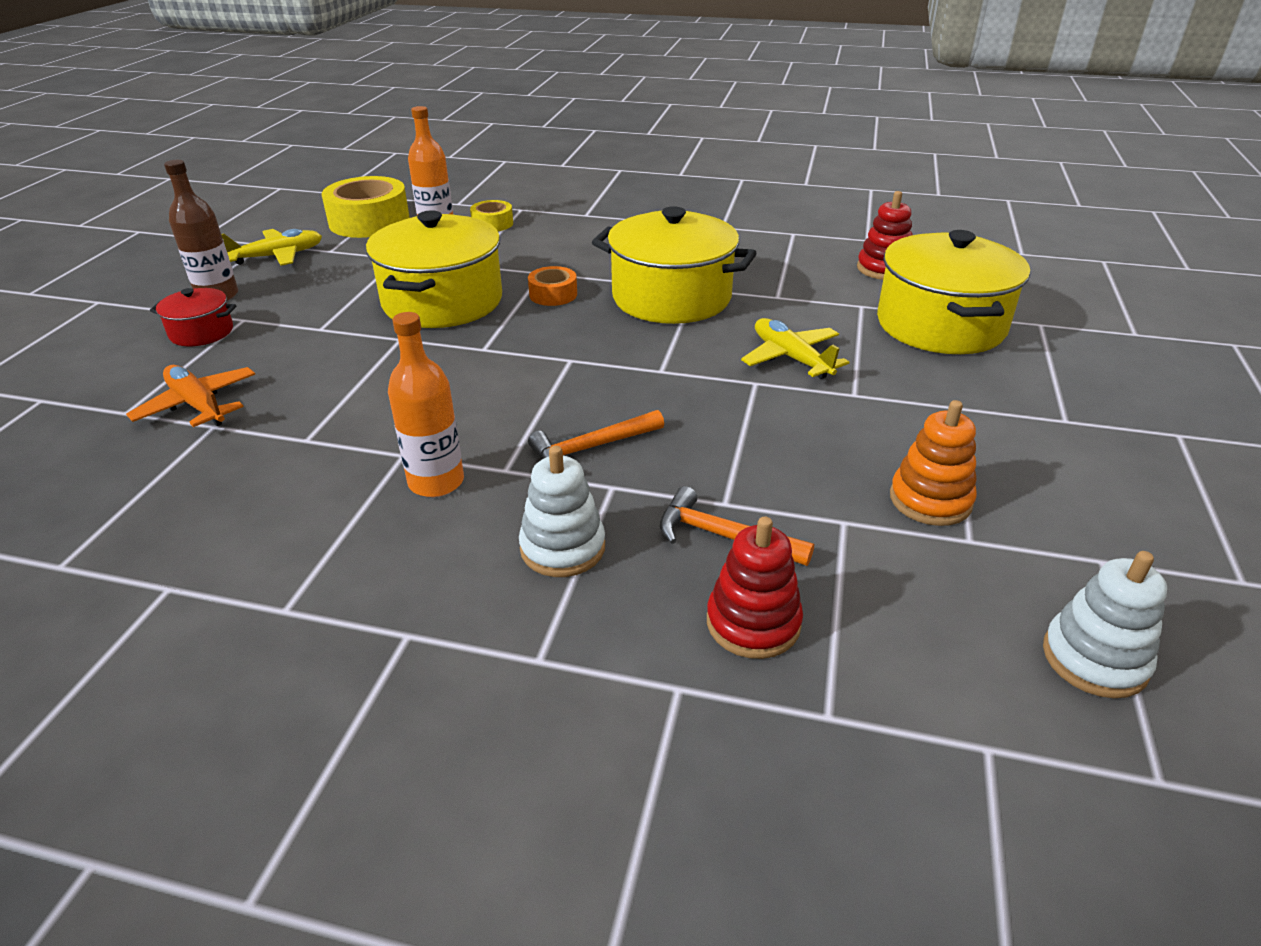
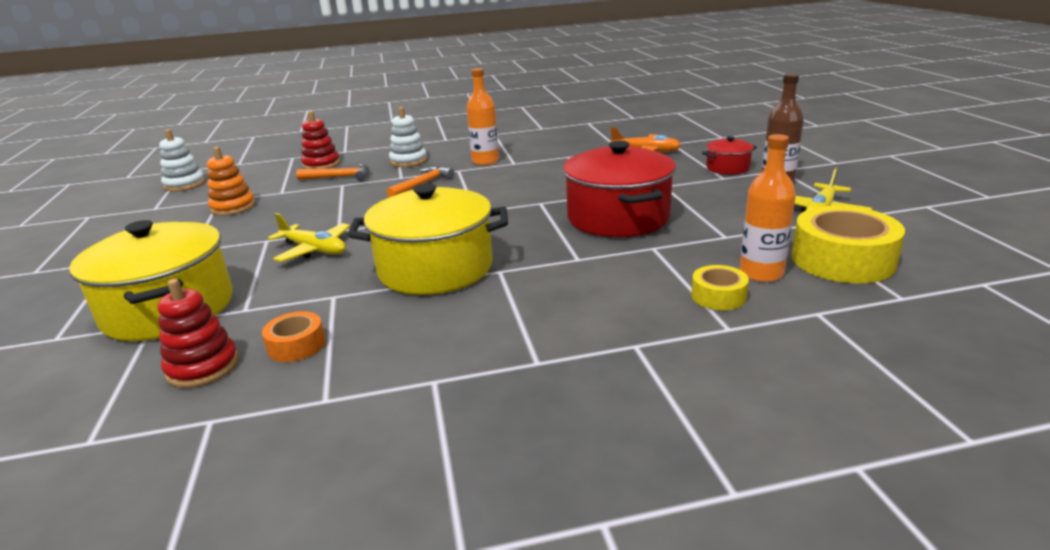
camera: 155 degrees right, 10 degrees down
yellow pot [366,210,502,328] -> red pot [563,141,676,237]
orange tape [528,266,577,306] -> orange tape moved to [262,311,326,362]

